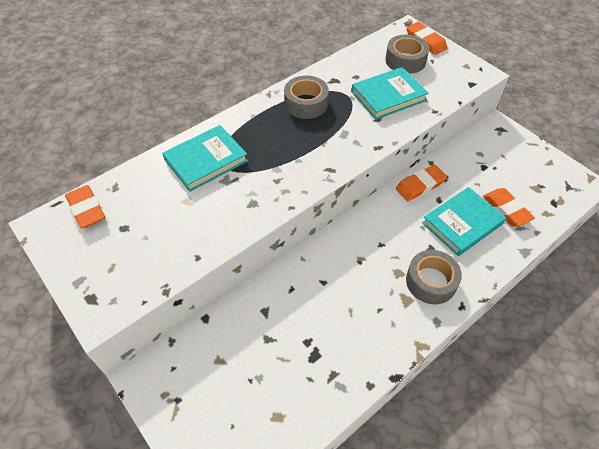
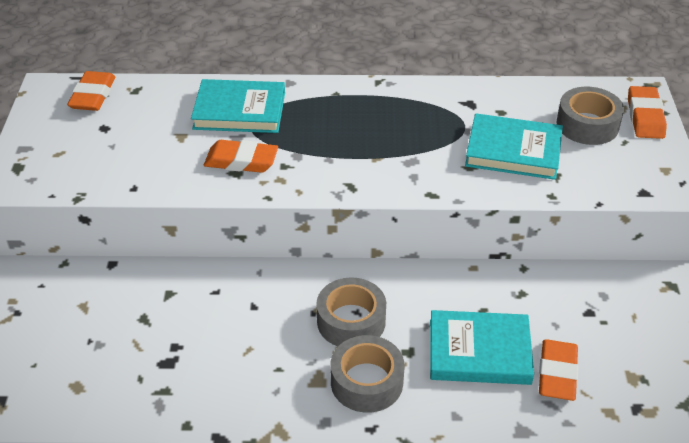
camera: 40 degrees right, 10 degrees down
grey tape [284,76,329,119] -> grey tape moved to [316,277,386,346]
orange eraser [396,165,447,201] -> orange eraser moved to [204,140,278,173]

